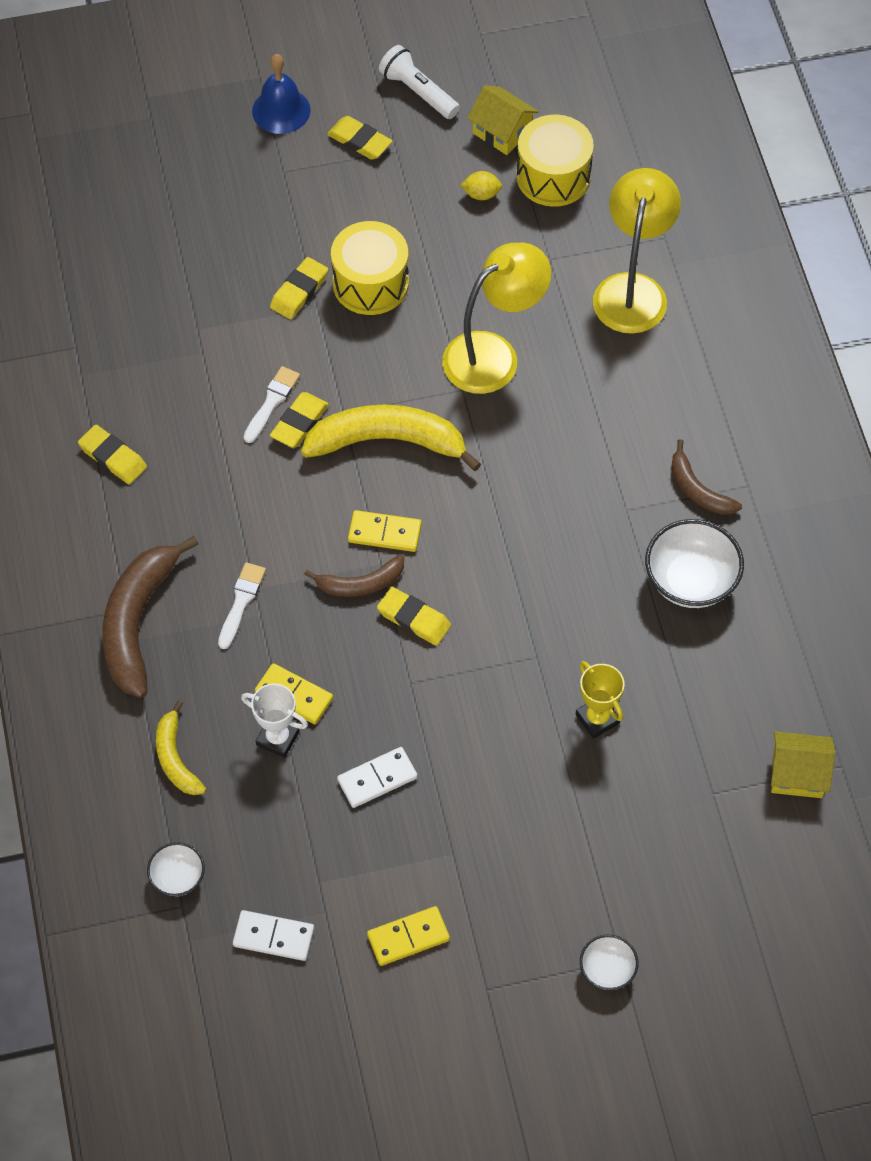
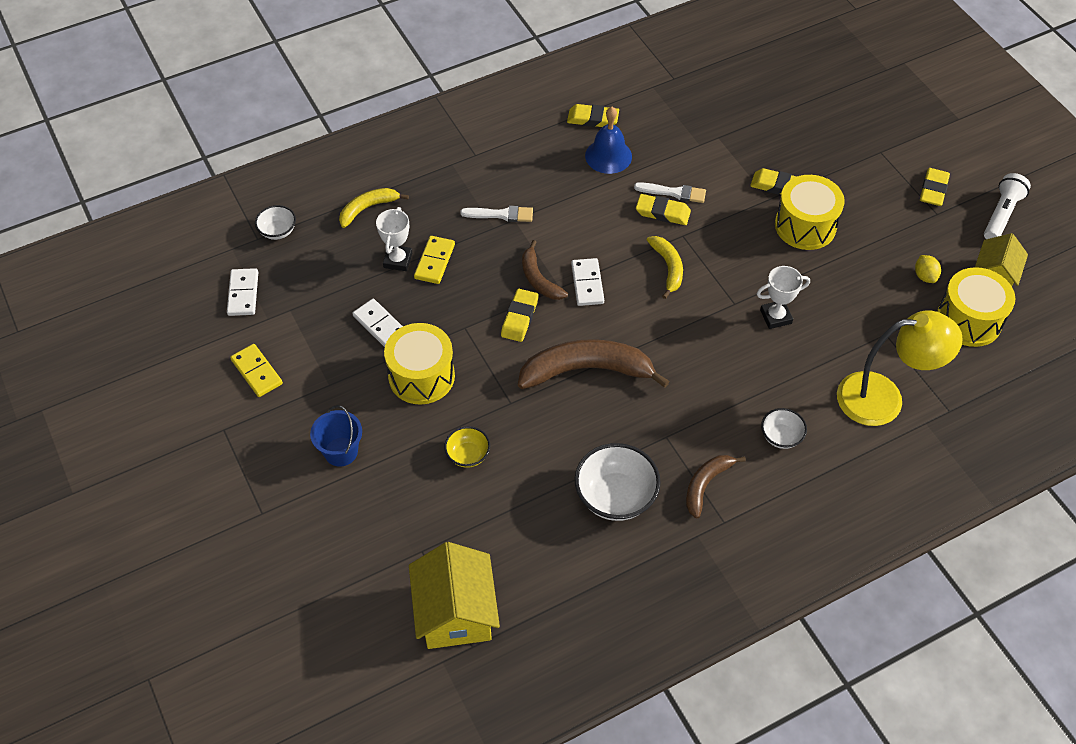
camera: 75 degrees right, 5 degrees down
yellow eraser [78,425,147,484] -> yellow eraser turned 75 degrees clockwise [567,104,619,127]
brown banana [103,536,199,698] -> brown banana moved to [518,339,670,389]
blue bell [252,54,311,134] -> blue bell moved to [585,107,632,174]
yellow banana [301,404,481,471] -> yellow banana [647,236,683,299], size x0.55
yellow domino [348,510,422,552] -> white domino [571,258,604,306]
yellow lamp [442,243,551,394] -> white trophy [757,266,810,329]
yellow trophy [576,661,625,739] -> yellow bowl [444,426,490,468]
white bowl [580,935,639,991] -> white bowl moved to [761,408,807,449]
yellow house [771,731,835,798] -> yellow house [409,542,500,649], size x1.55
none -> blue bucket [310,405,362,467]
none -> yellow drum [384,323,455,405]

